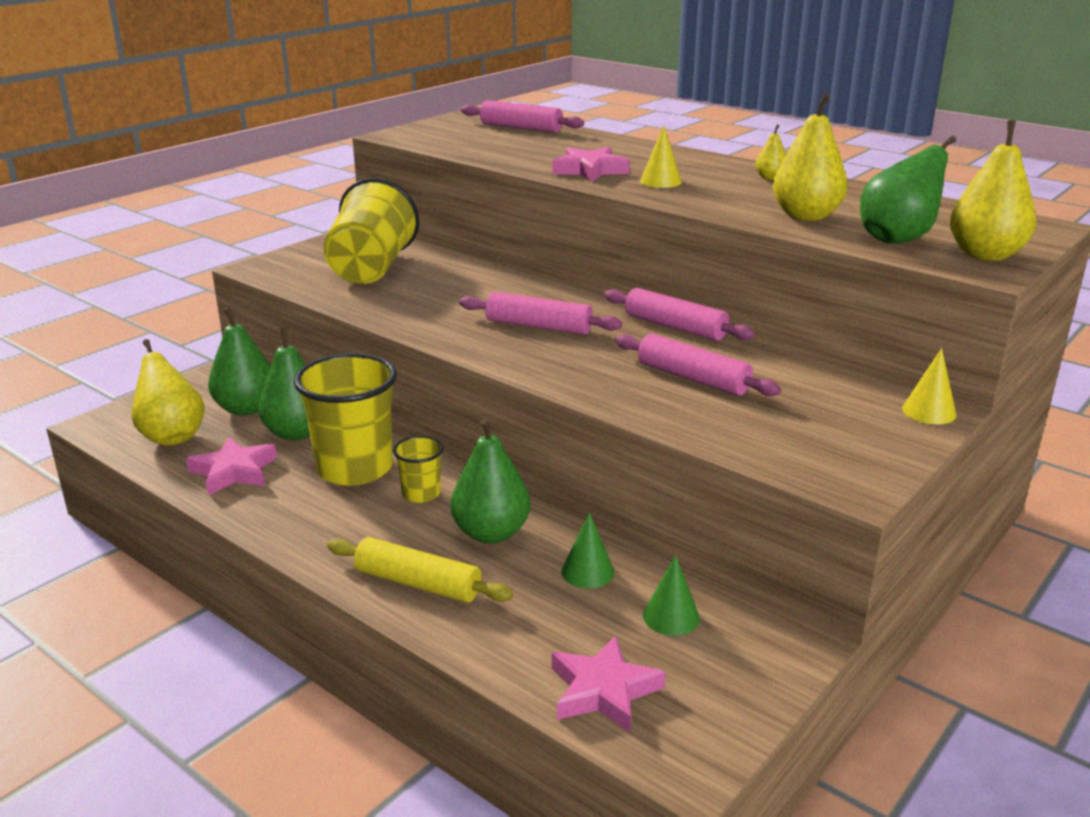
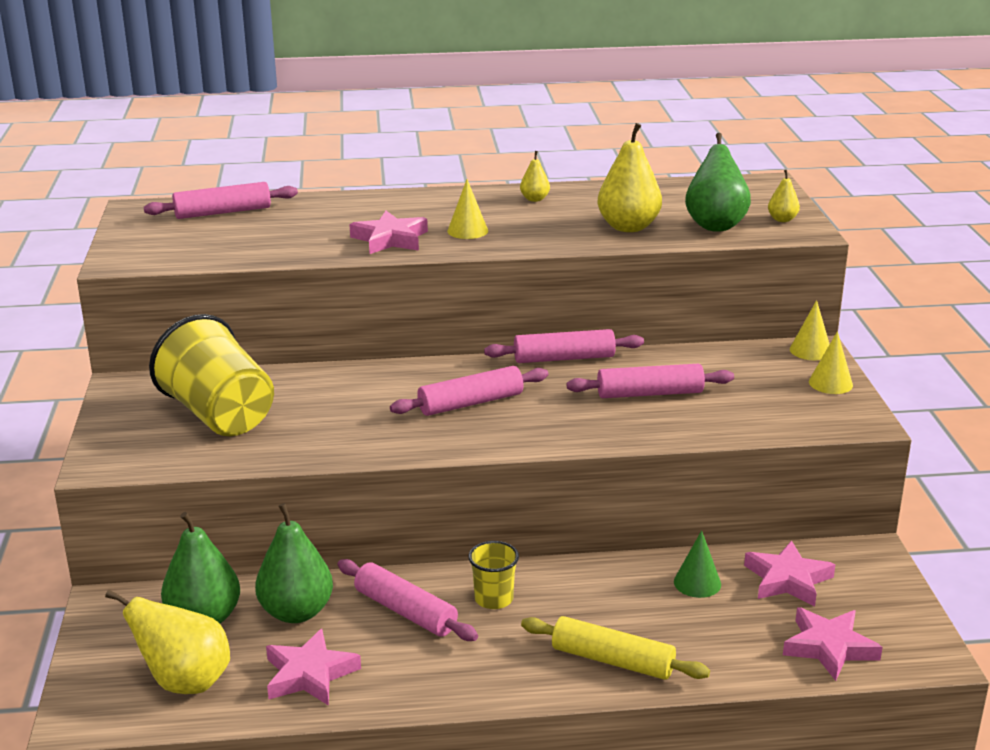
camera: 45 degrees left, 0 degrees up
yellow cup [294,353,397,486] -> pink rolling pin [337,559,478,641]
yellow rolling pin [327,537,513,603] -> yellow rolling pin turned 45 degrees clockwise [521,616,710,680]
green pear [451,418,531,544] -> none
green cone [643,555,700,636] -> pink star [744,541,835,607]
yellow pear [950,120,1036,261] -> yellow pear [768,170,800,222], size x0.49
none -> yellow cone [809,331,853,394]

